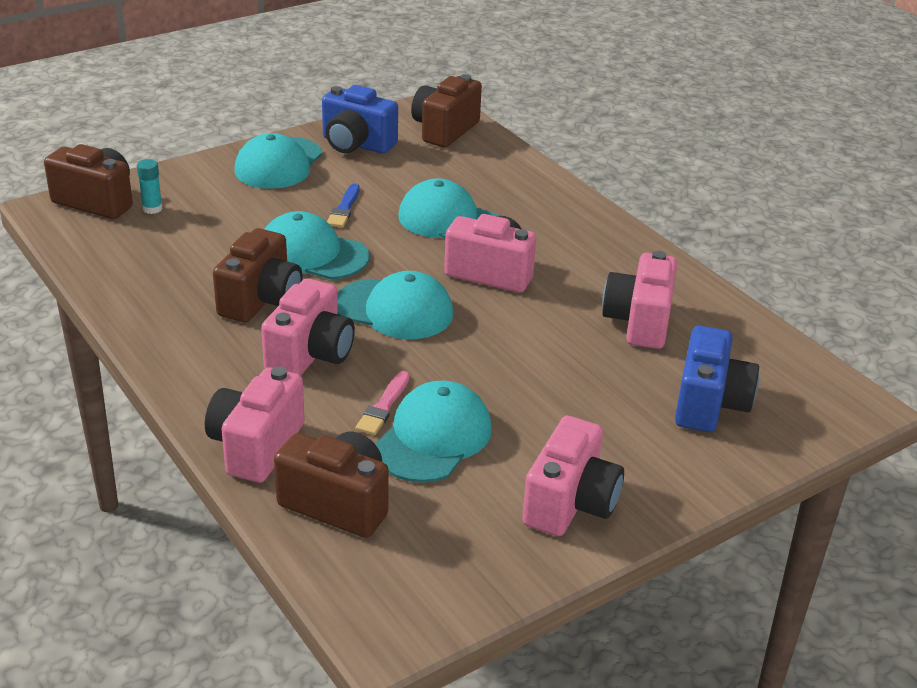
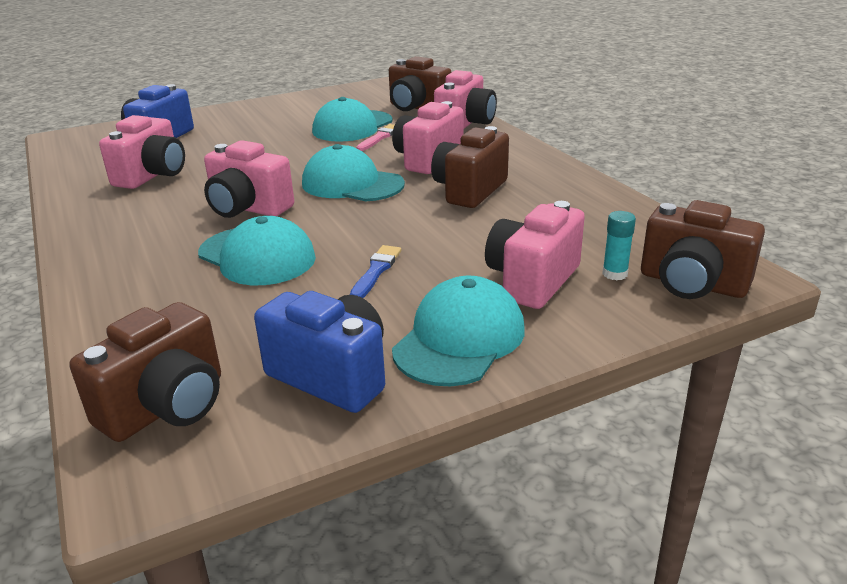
camera: 170 degrees left, 5 degrees down
turquoise cap [264,211,369,280] -> none
pink camera [522,416,624,536] -> pink camera moved to [485,201,585,309]

